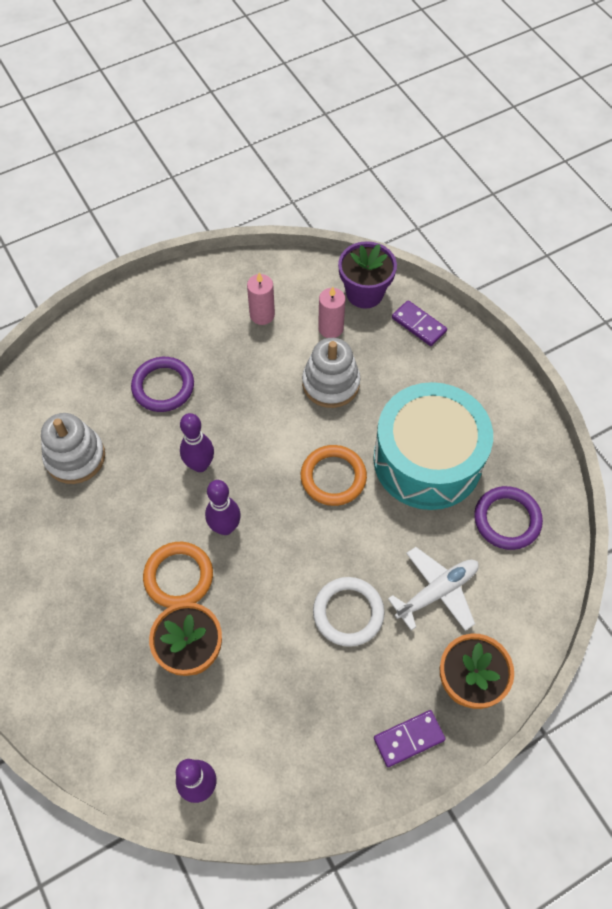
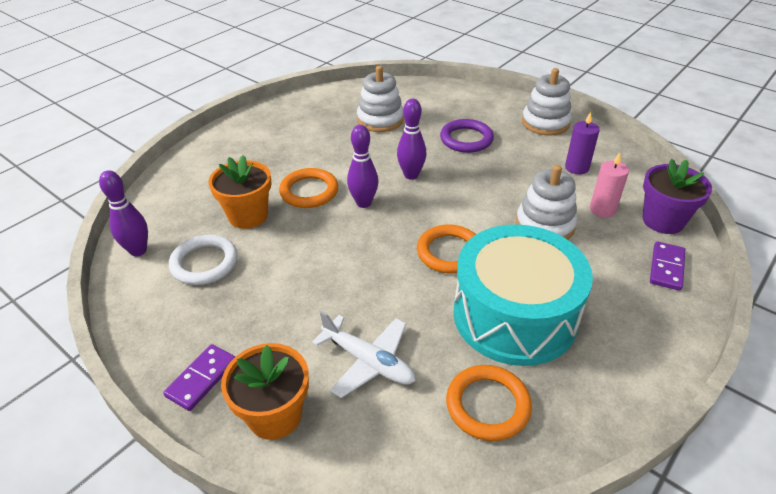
camera: 70 degrees right, 20 degrees down
pink candle [247,273,275,325] -> purple candle [565,112,600,175]
white ring [313,577,385,647] -> white ring moved to [169,235,238,285]
purple domino [374,710,445,767] -> purple domino turned 75 degrees clockwise [163,344,235,411]
purple ring [474,486,543,550] -> orange ring [446,365,532,441]
none -> white stacking toy [522,68,572,136]

